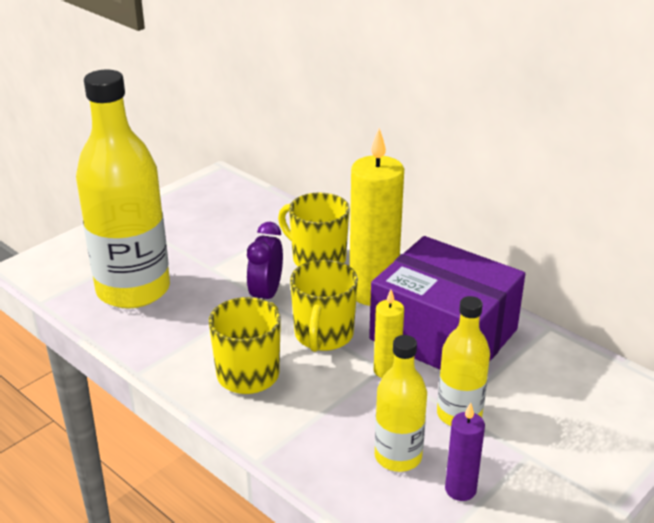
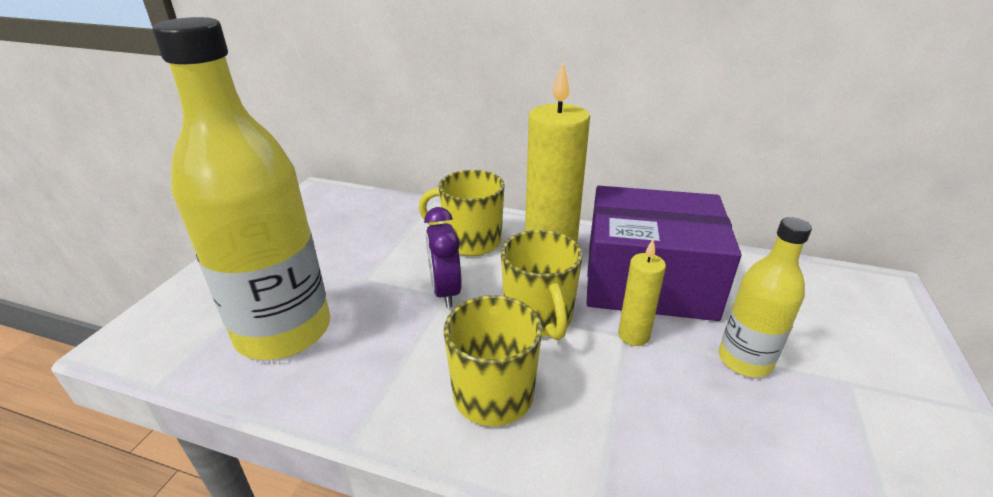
camera: 25 degrees left, 0 degrees up
yellow bottle [375,335,427,472] -> none
purple candle [445,403,485,501] -> none

